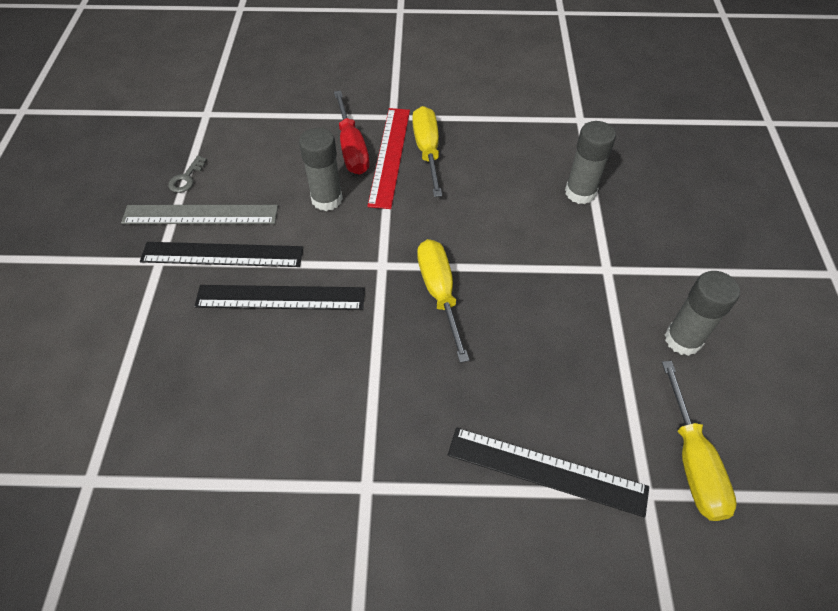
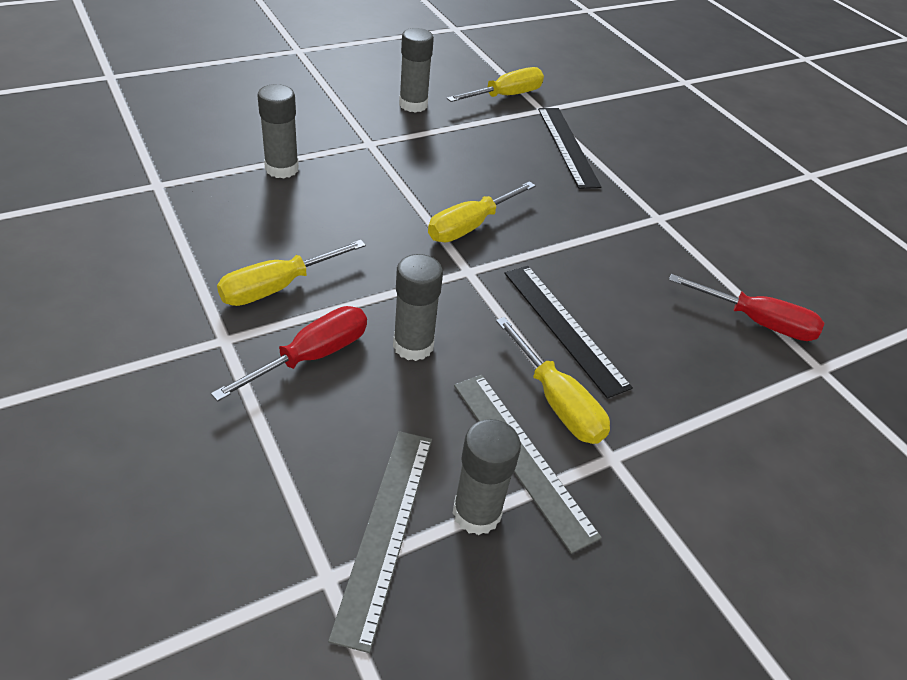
camera: 125 degrees left, 10 degrees down
black ruler [140,242,303,267] -> yellow screwdriver [496,317,610,444]
grey key [168,156,207,193] -> grey glue stick [453,419,521,535]
red ruler [367,108,410,209] -> none
none -> grey ruler [328,431,432,653]
none -> red screwdriver [669,274,825,341]

